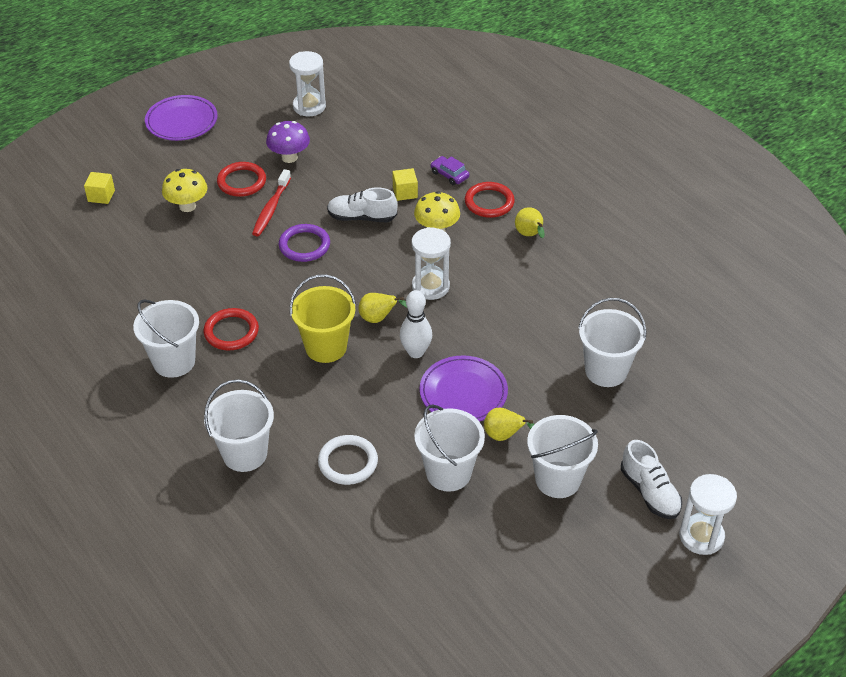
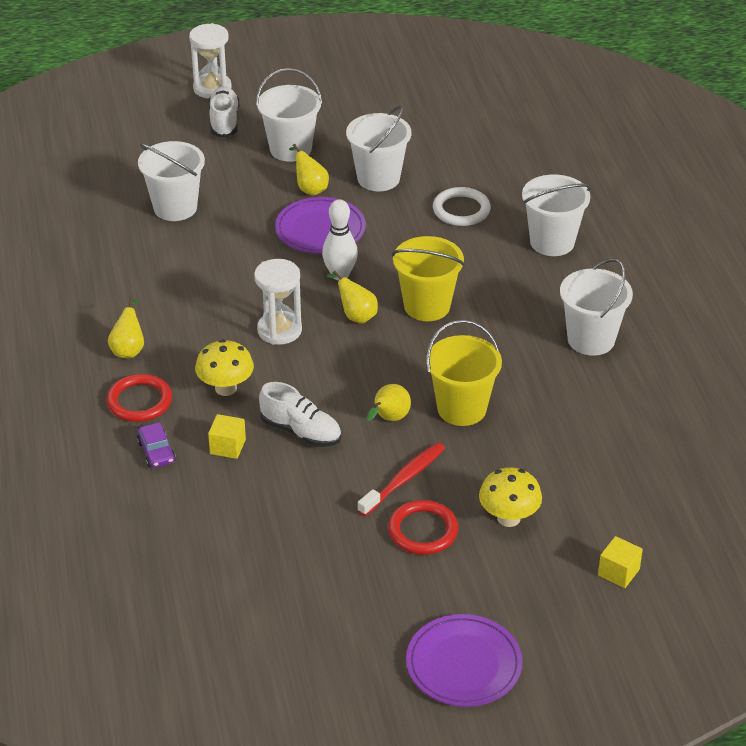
camera: 155 degrees left, 5 degrees down
red ring [203,308,259,350] -> none
purple mushroom [266,121,310,163] -> none
purple ring [279,224,330,262] -> yellow pear [367,384,411,421]
white hourglass [289,51,326,116] -> none
none -> yellow bucket [426,320,502,426]

